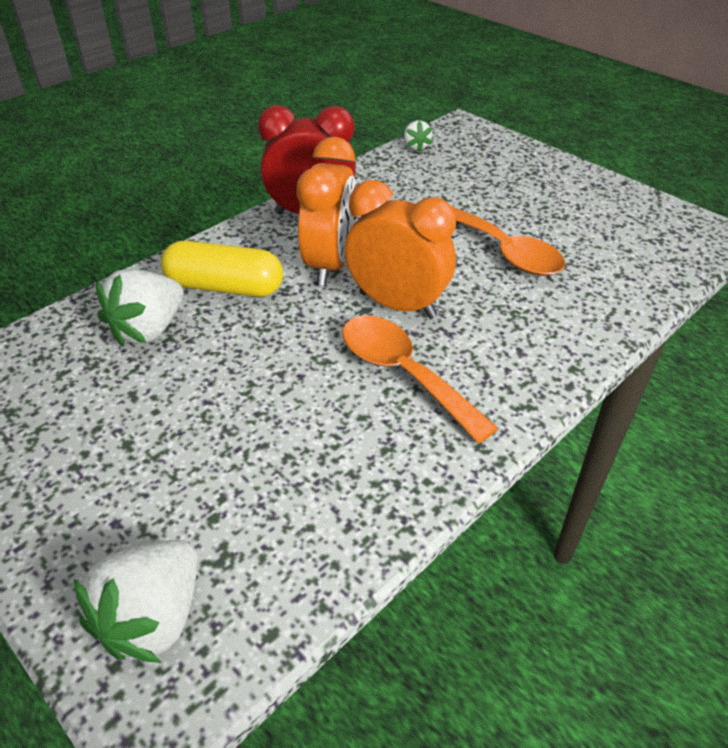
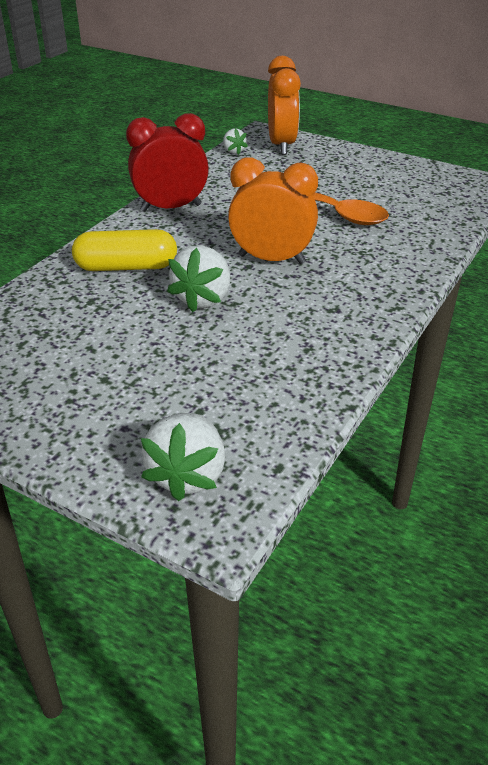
camera: 15 degrees left, 5 degrees down
white strawberry [96,269,183,347] -> white strawberry moved to [167,246,231,312]
orange clock [297,137,356,286] -> orange clock moved to [268,56,301,155]
orange spoon [342,315,499,443] -> none

